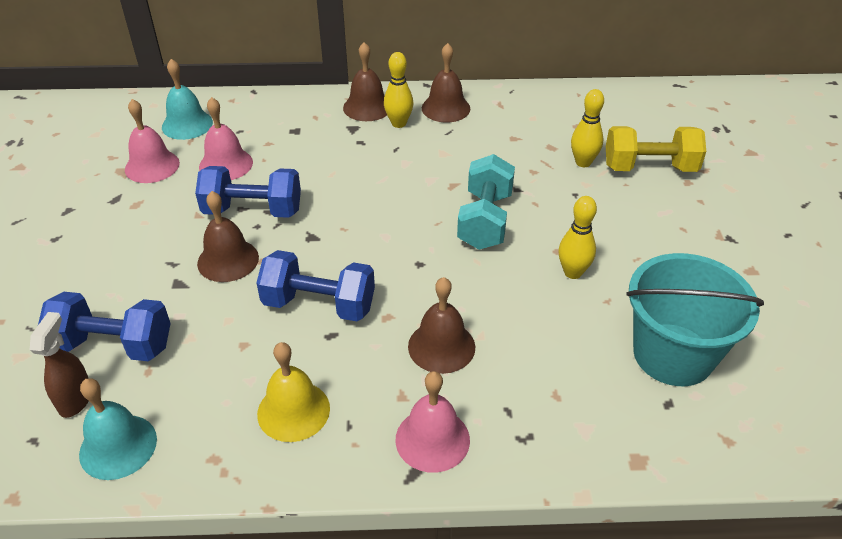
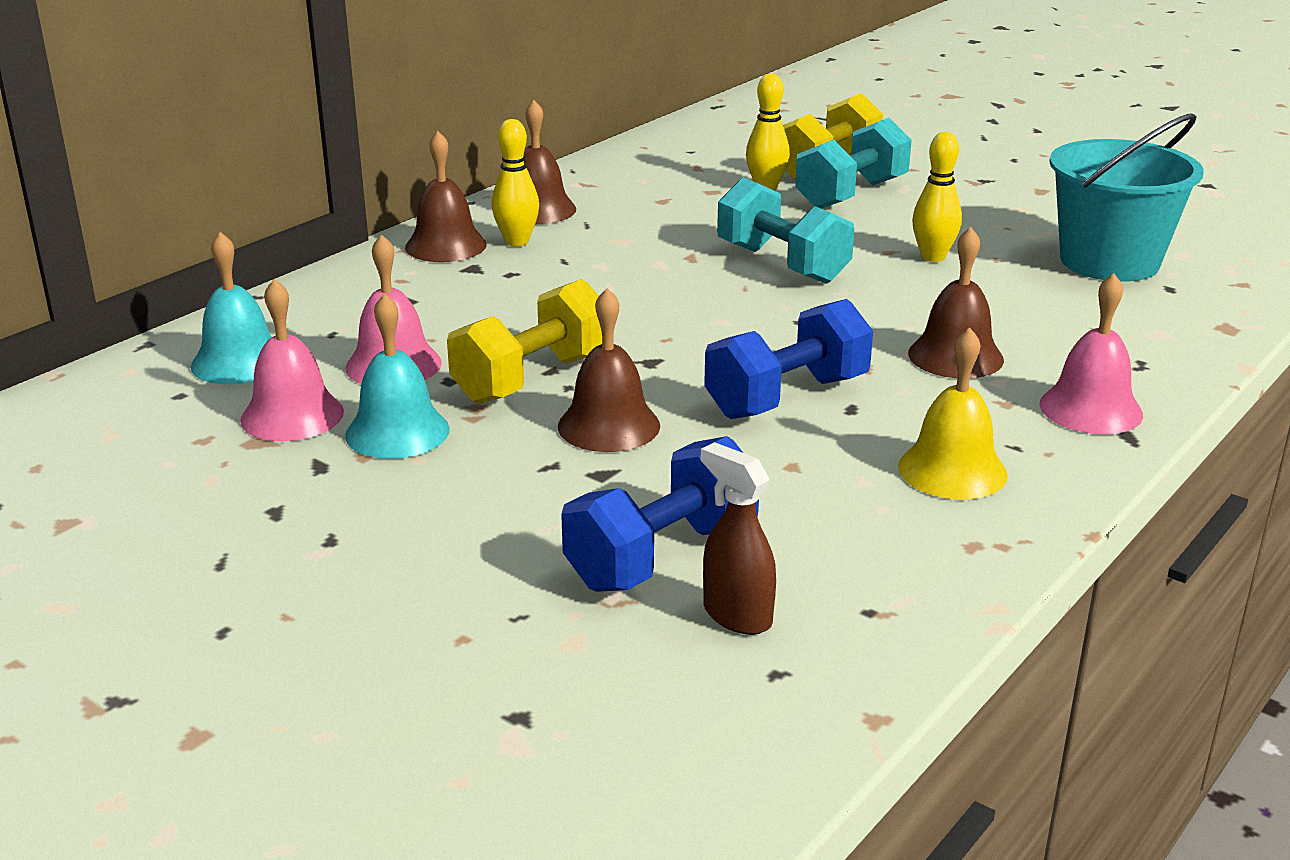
camera: 50 degrees left, 15 degrees down
turquoise bell [79,378,157,480] -> turquoise bell moved to [345,293,449,459]
blue dumbbell [195,166,301,218] -> yellow dumbbell [447,279,602,404]
none -> turquoise dumbbell [795,118,912,209]

